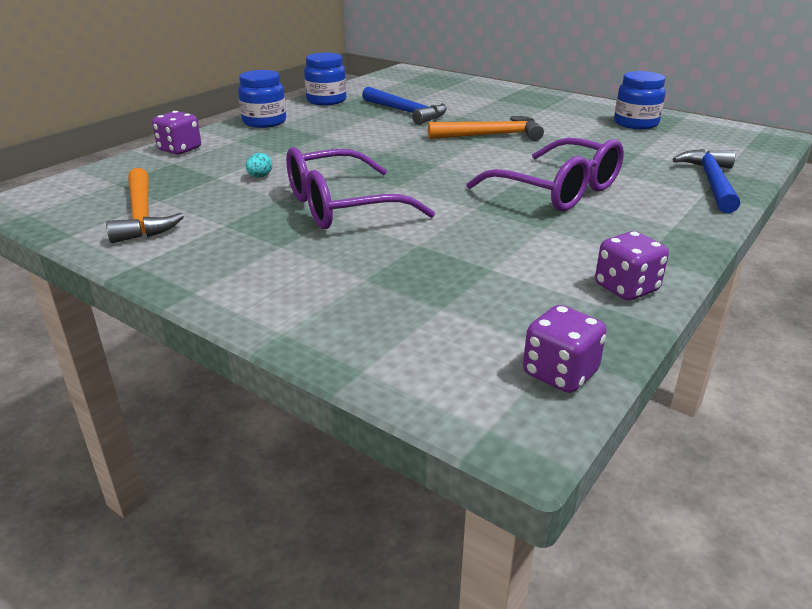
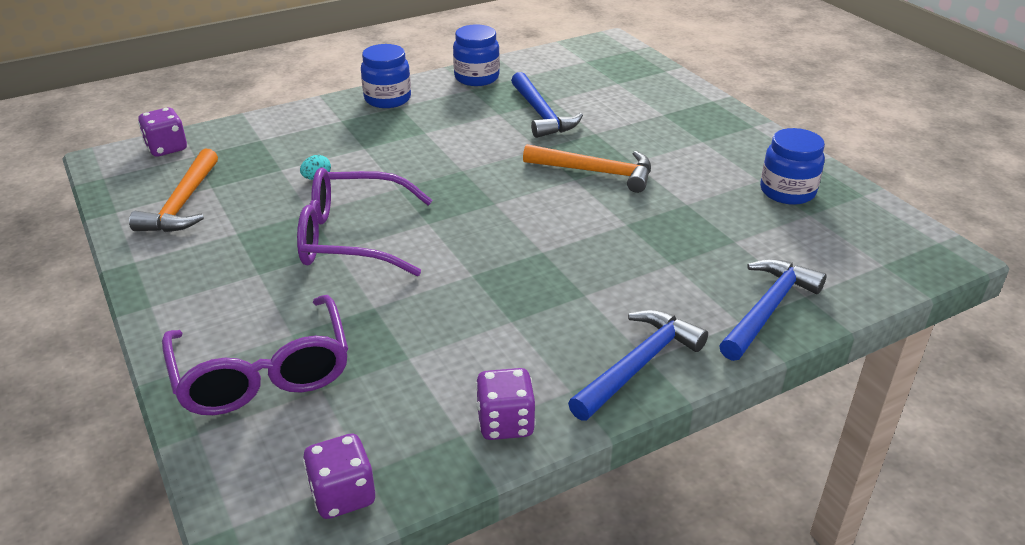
camera: 25 degrees right, 5 degrees up
purple dice [152,111,201,155] -> purple dice moved to [138,108,187,157]
purple glasses [467,138,624,211] -> purple glasses moved to [162,295,348,415]
none -> blue hammer [568,310,708,421]

